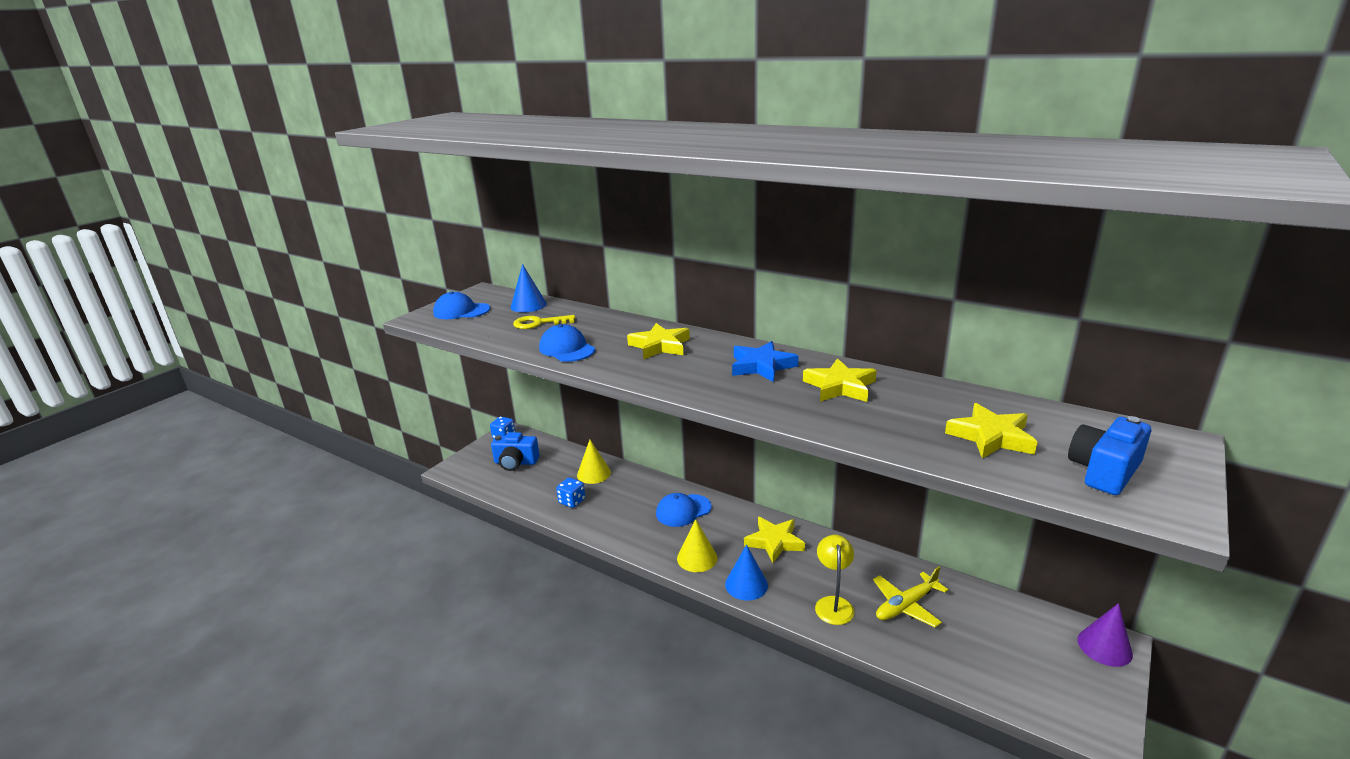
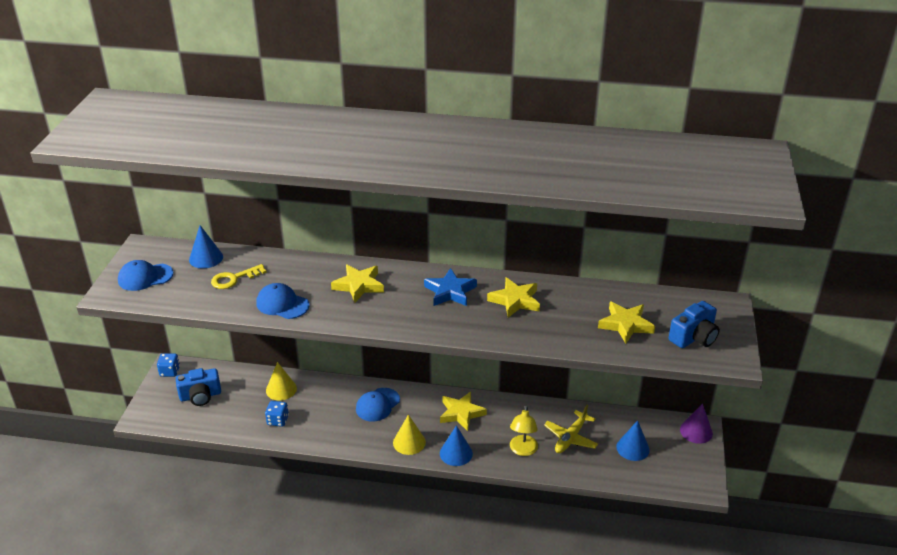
camera: 25 degrees left, 10 degrees up
yellow lamp [815,535,855,625] -> yellow lamp turned 150 degrees counterclockwise [510,406,538,456]
blue camera [1068,416,1151,495] -> blue camera turned 150 degrees counterclockwise [669,301,720,348]
none -> blue cone [616,420,650,461]

